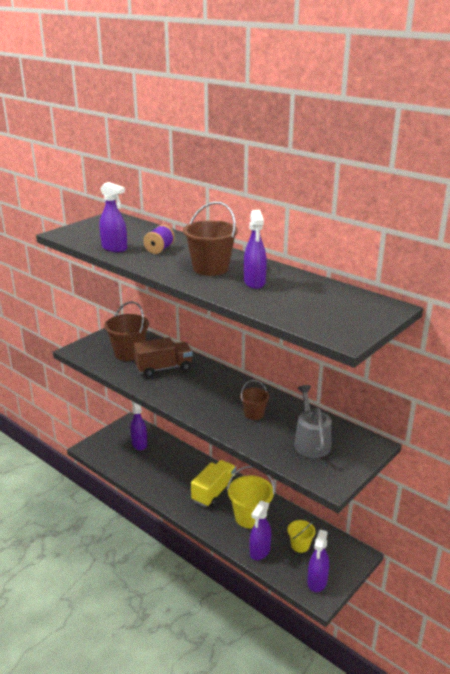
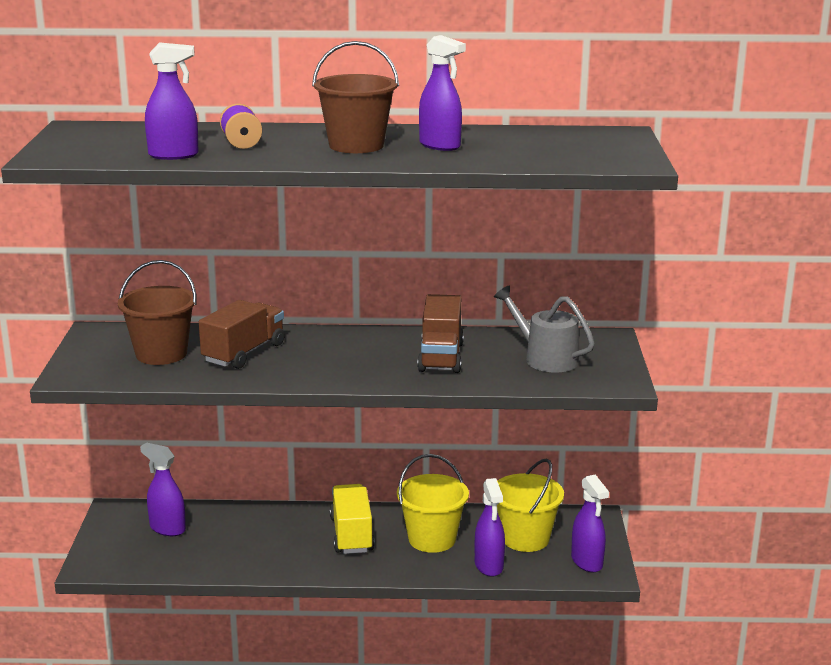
camera: 40 degrees left, 5 degrees down
brown bucket [240,380,270,420] -> brown truck [417,294,464,373]
yellow bucket [287,520,316,553] -> yellow bucket [497,459,564,552], size x1.73

